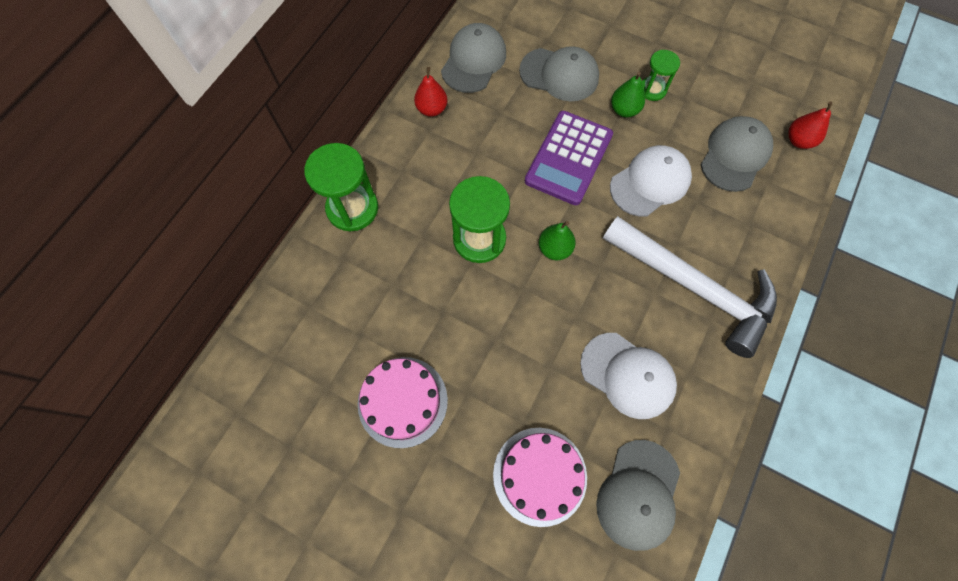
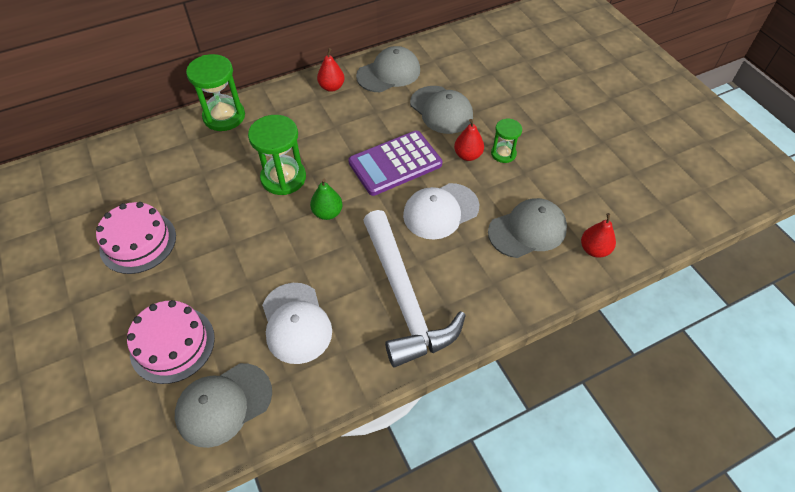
camera: 35 degrees right, 15 degrees down
white cap [610,145,692,216] -> white cap turned 150 degrees clockwise [403,183,479,240]
green pear [611,72,645,118] -> red pear [454,119,484,161]

